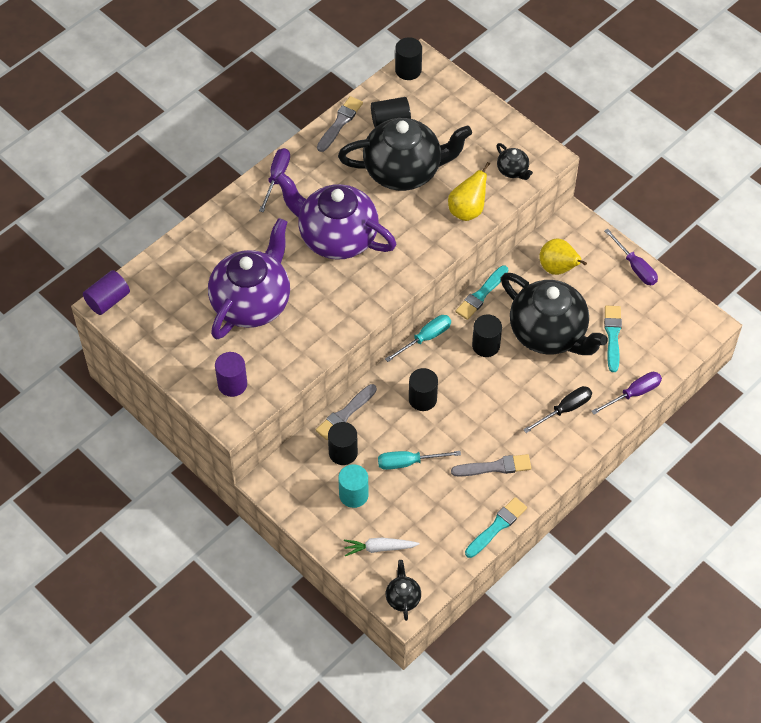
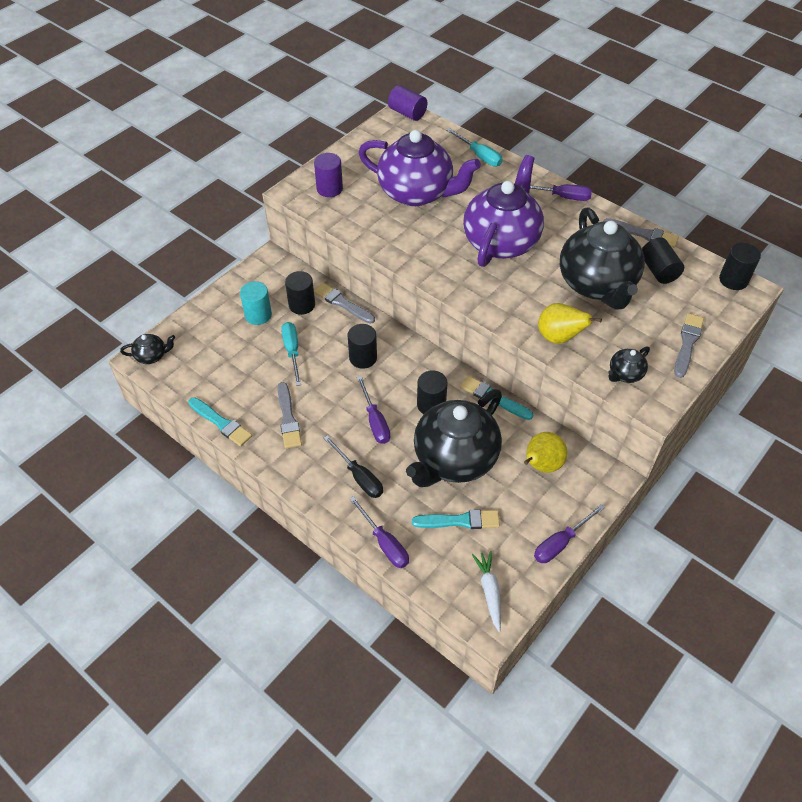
camera: 85 degrees right, 5 degrees down
white carrot [344,538,420,556] -> white carrot moved to [472,551,501,632]
turquoise screwdriver [385,315,451,362] -> turquoise screwdriver moved to [446,128,503,166]
none -> purple screwdriver [357,376,390,444]
none -> grey brush [674,313,704,378]

